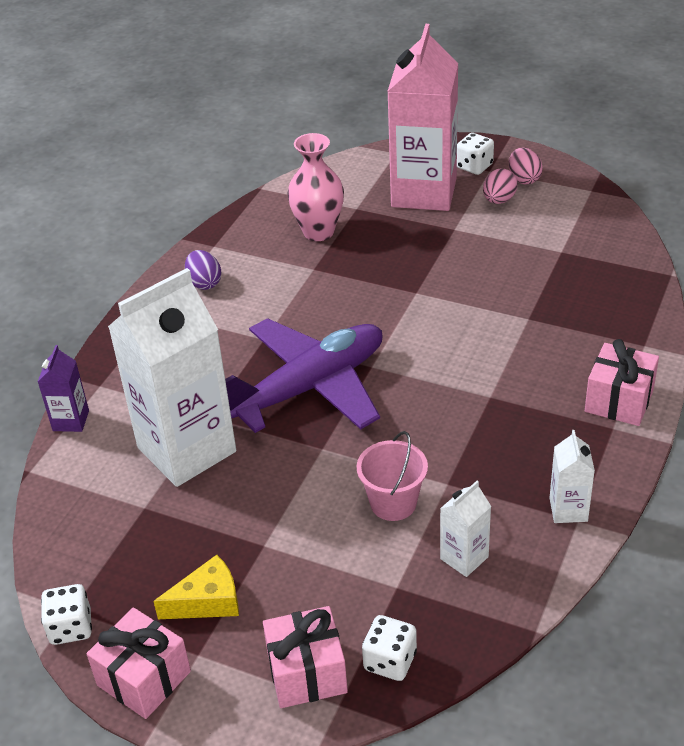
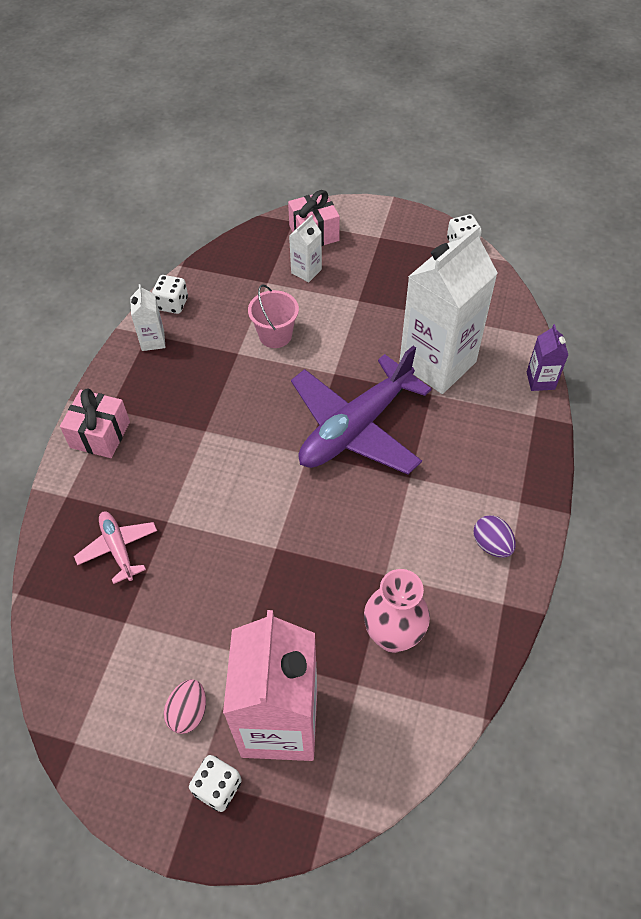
camera: 170 degrees right, 15 degrees up
pink gift [86,607,191,719] -> none
yellow cheese [153,555,239,619] -> none
white dice [362,615,417,681] -> white dice moved to [152,275,188,314]
white carton [440,481,491,577] -> white carton moved to [289,215,322,282]
pink egg [509,148,543,185] -> none
none -> pink plane [74,511,157,584]

